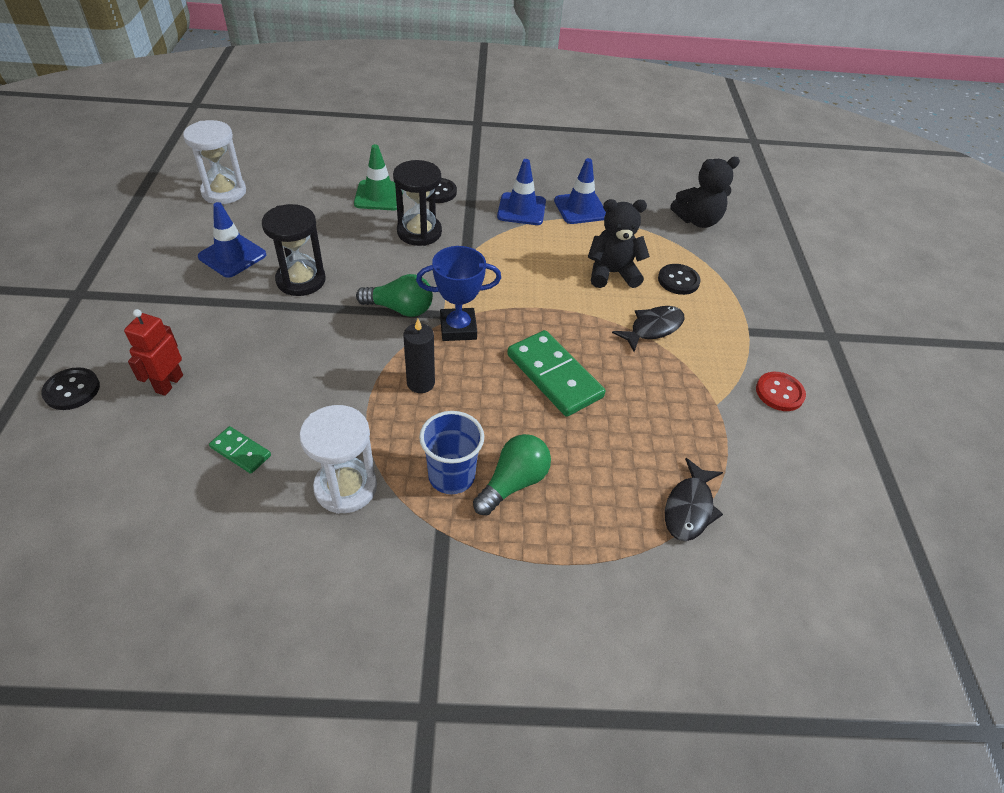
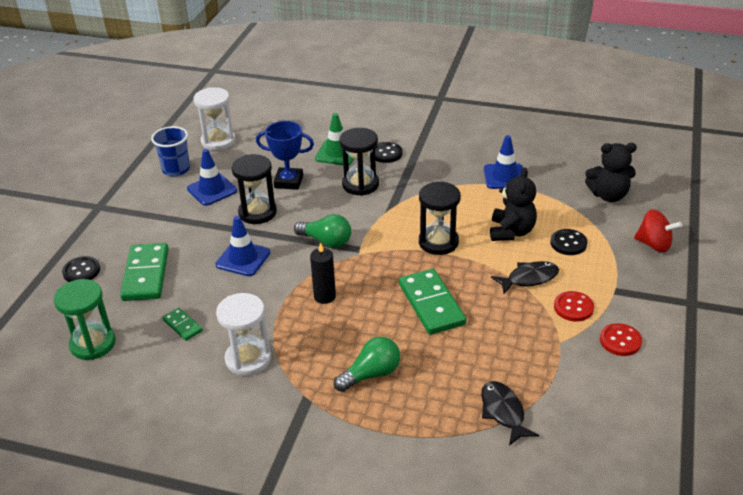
camera: 20 degrees right, 10 degrees down
red robot [124,309,183,396] -> green domino [120,243,169,301]
blue trophy [416,246,501,341] -> blue trophy moved to [256,121,314,190]
blue cup [419,411,484,494] -> blue cup moved to [151,126,190,177]
blue traffic cone [497,159,546,225] -> blue traffic cone moved to [215,216,270,276]
black teddy bear [588,199,650,288] -> black teddy bear turned 90 degrees clockwise [490,167,537,241]
black fish [665,458,723,541] -> black fish turned 120 degrees clockwise [481,381,539,446]
none -> green hourglass [54,279,116,360]
none -> black hourglass [419,181,461,255]
none -> red button [554,291,594,322]
none -> red spinning top [634,209,682,253]

